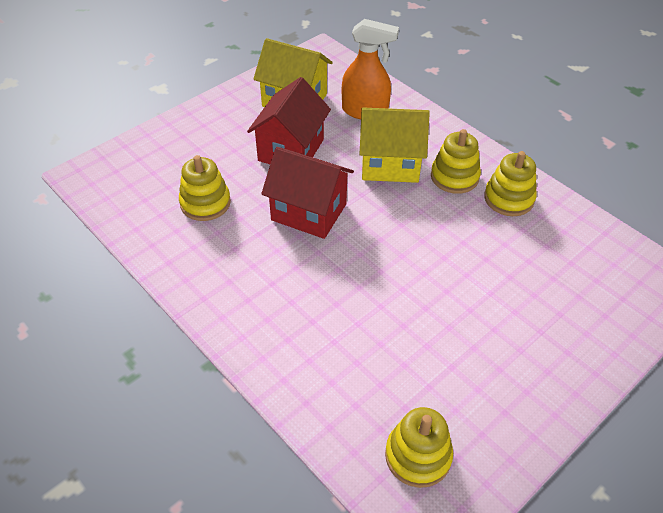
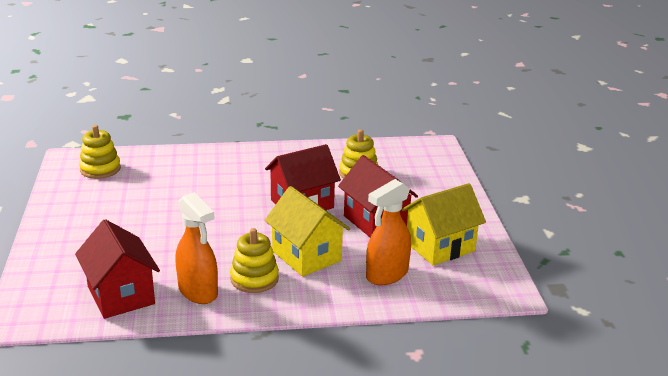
camera: 125 degrees right, 20 degrees down
yellow house [360,108,430,183] -> yellow house turned 75 degrees counterclockwise [265,186,350,277]
yellow stacking toy [484,151,537,216] -> orange spray bottle [175,192,218,304]
none -> red house [75,219,160,319]

